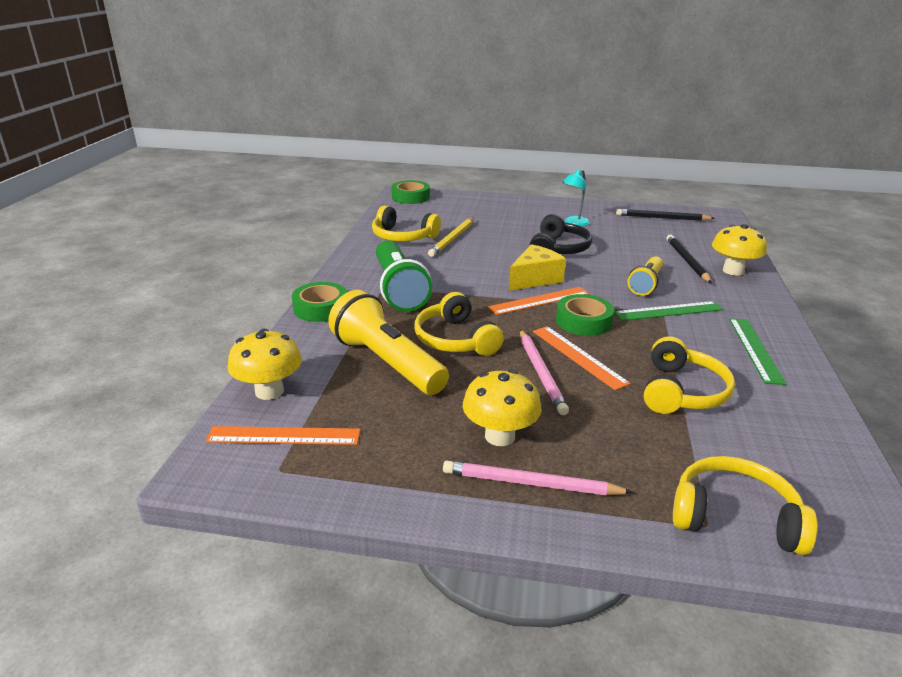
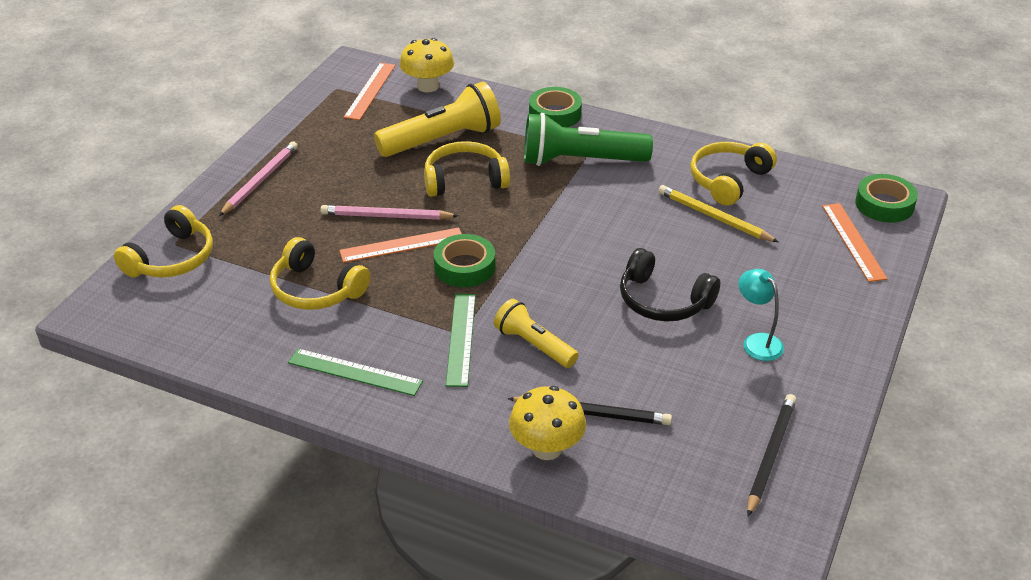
camera: 105 degrees right, 10 degrees up
yellow mushroom [463,369,542,446] -> none
orange ruler [488,287,589,315] -> orange ruler moved to [822,203,888,282]
yellow cheese [509,244,566,291] -> none

